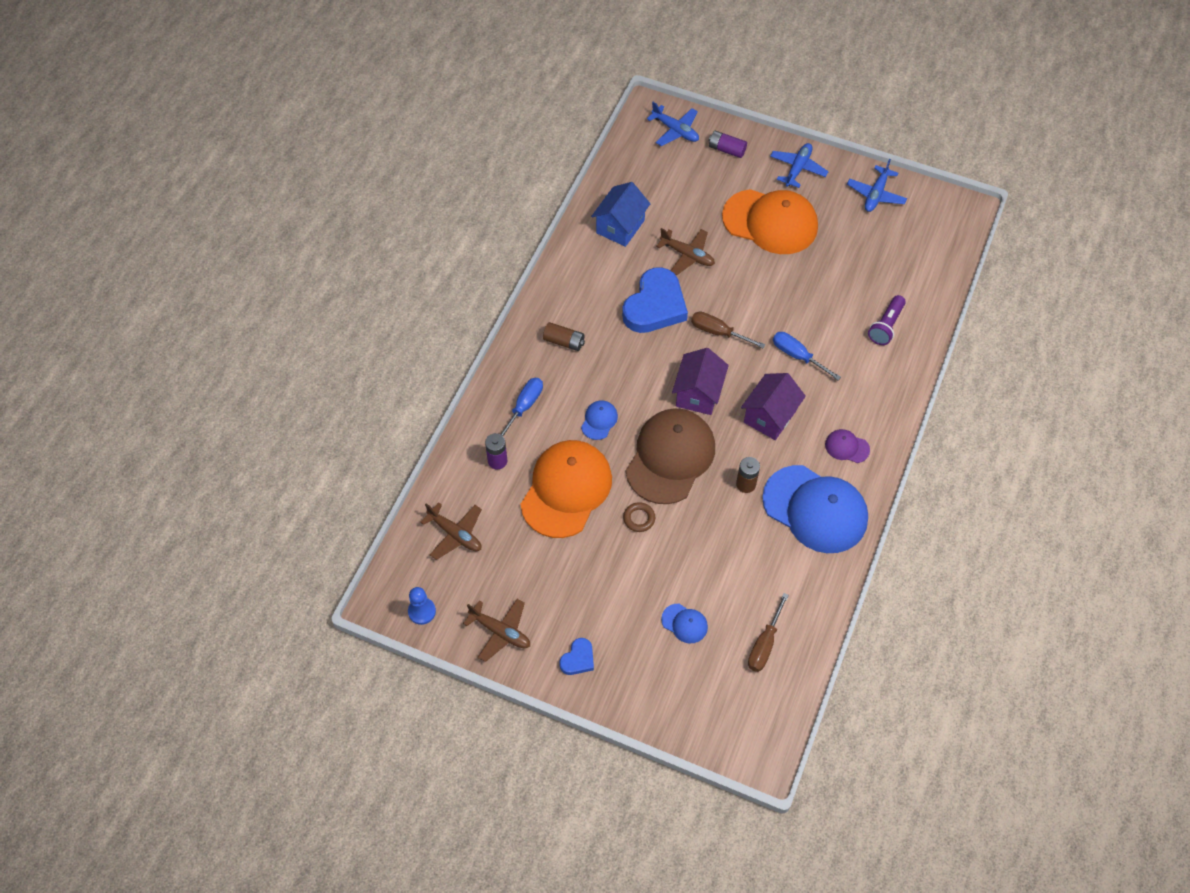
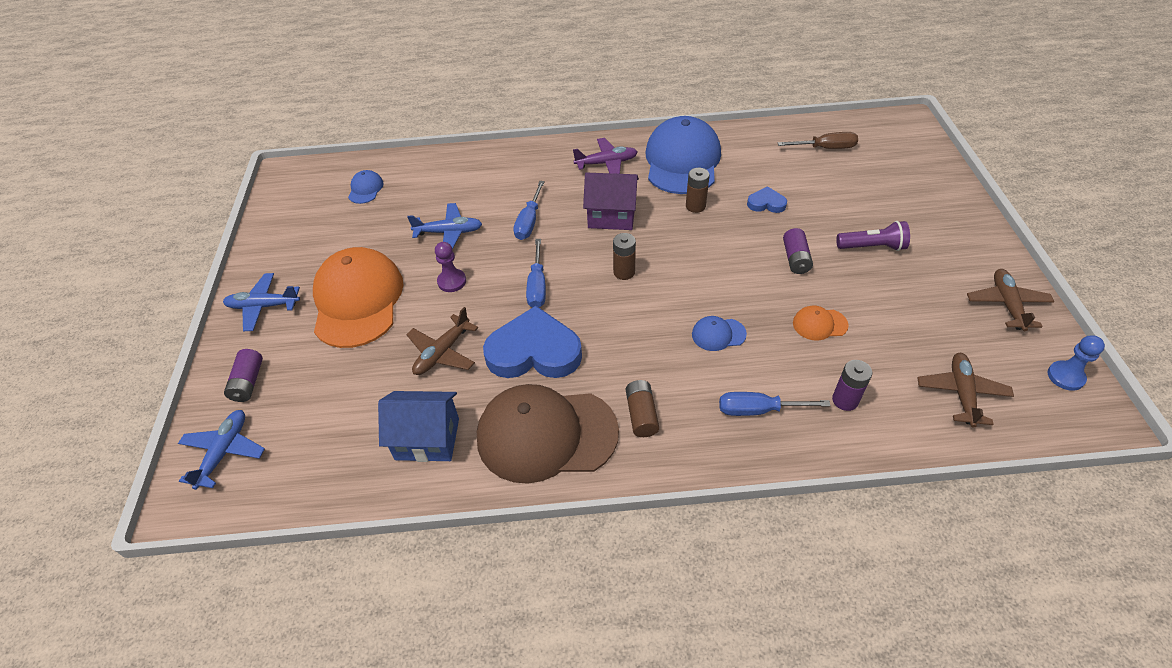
camera: 115 degrees left, 10 degrees down
orange cap [520,440,612,538] -> orange cap [793,305,849,341], size x0.42
blue heart [559,638,594,675] -> blue heart moved to [747,186,787,213]
brown ring [623,502,655,532] -> purple battery [783,228,813,274]
brown cap [626,408,715,504] -> brown cap moved to [477,384,619,484]
brown plane [656,228,715,275] -> brown plane turned 150 degrees counterclockwise [406,307,478,375]
blue cap [661,604,708,644] -> blue cap moved to [348,170,384,204]
purple house [672,348,729,415] -> brown battery [613,233,636,280]
brown screwdriver [691,312,765,348] -> blue screwdriver [526,239,546,307]
purple cap [825,429,870,463] -> purple plane [573,138,637,174]
blue plane [847,159,907,212] -> blue plane moved to [407,203,482,249]
purple flashlight [868,295,906,345] -> purple flashlight moved to [836,221,910,251]
none -> purple pawn [435,242,466,292]

